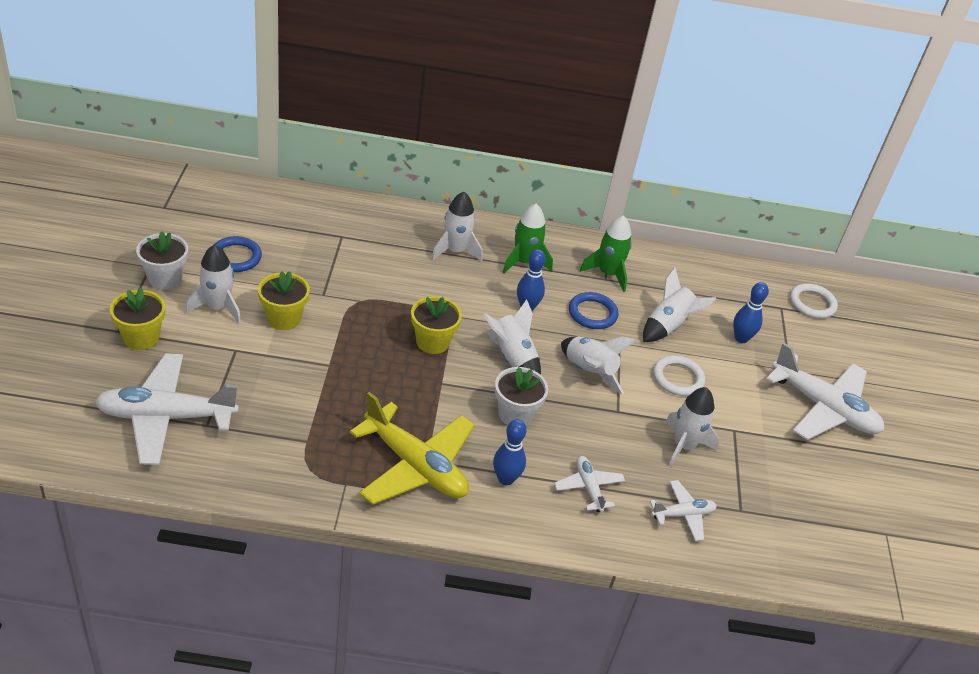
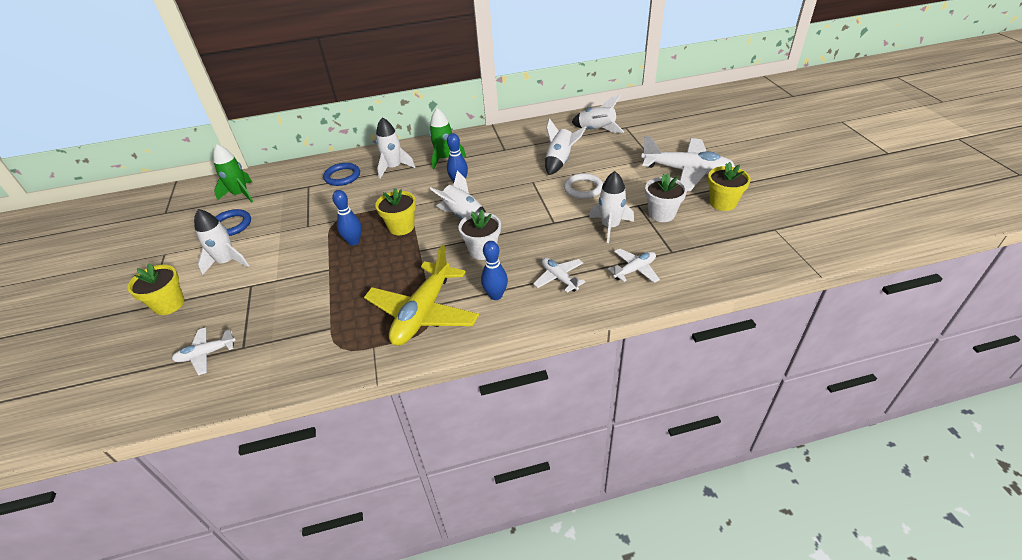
camera: 10 degrees left, 0 degrees up
white plane [95,353,239,465] -> white plane [172,327,236,375], size x0.50
white flower pot [136,232,188,290] -> white flower pot moved to [645,173,687,222]
yellow flower pot [258,271,310,330] -> yellow flower pot moved to [708,162,751,211]
yellow plane [350,392,475,505] -> yellow plane turned 90 degrees clockwise [364,245,479,346]
white rocket [561,336,636,394] -> white rocket moved to [571,95,624,133]
blue ring [569,292,618,329] -> blue ring moved to [323,163,360,186]
green rocket [580,215,632,292] -> green rocket moved to [213,144,253,202]
blue bowling pin [733,282,769,343] -> blue bowling pin moved to [332,190,362,246]
white ring [790,283,838,319] -> none

